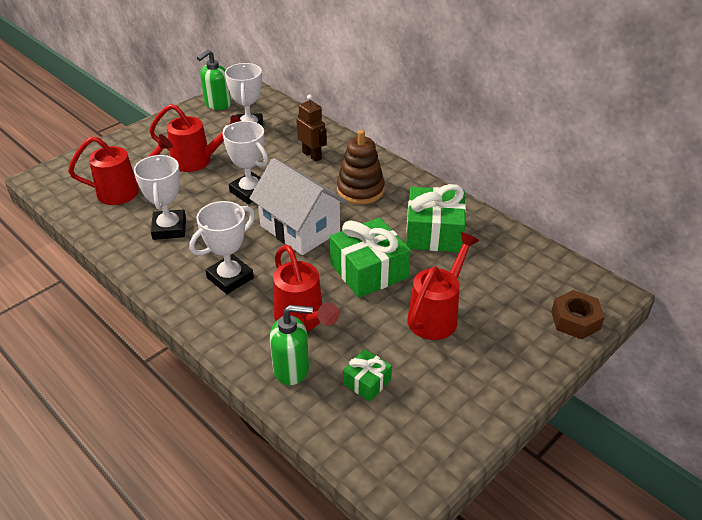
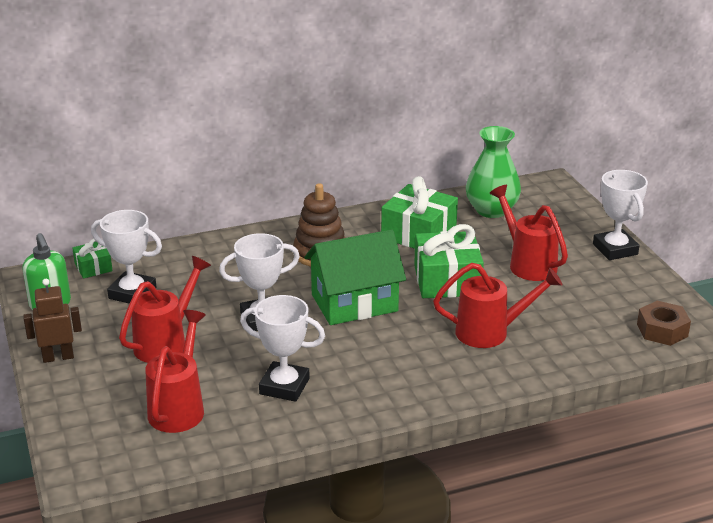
camera: 65 degrees left, 10 degrees down
white trophy [190,201,255,294] -> white trophy moved to [593,170,648,260]
white house [249,158,348,255] -> green house [304,229,406,325]
green soap dispenser [270,305,313,385] -> none
brown robot [296,94,327,162] -> brown robot moved to [23,279,82,363]
green gift [343,349,392,402] -> green gift moved to [72,239,113,278]
brown nut [551,290,605,340] -> brown nut moved to [637,301,691,346]
none -> green vase [466,126,521,218]

